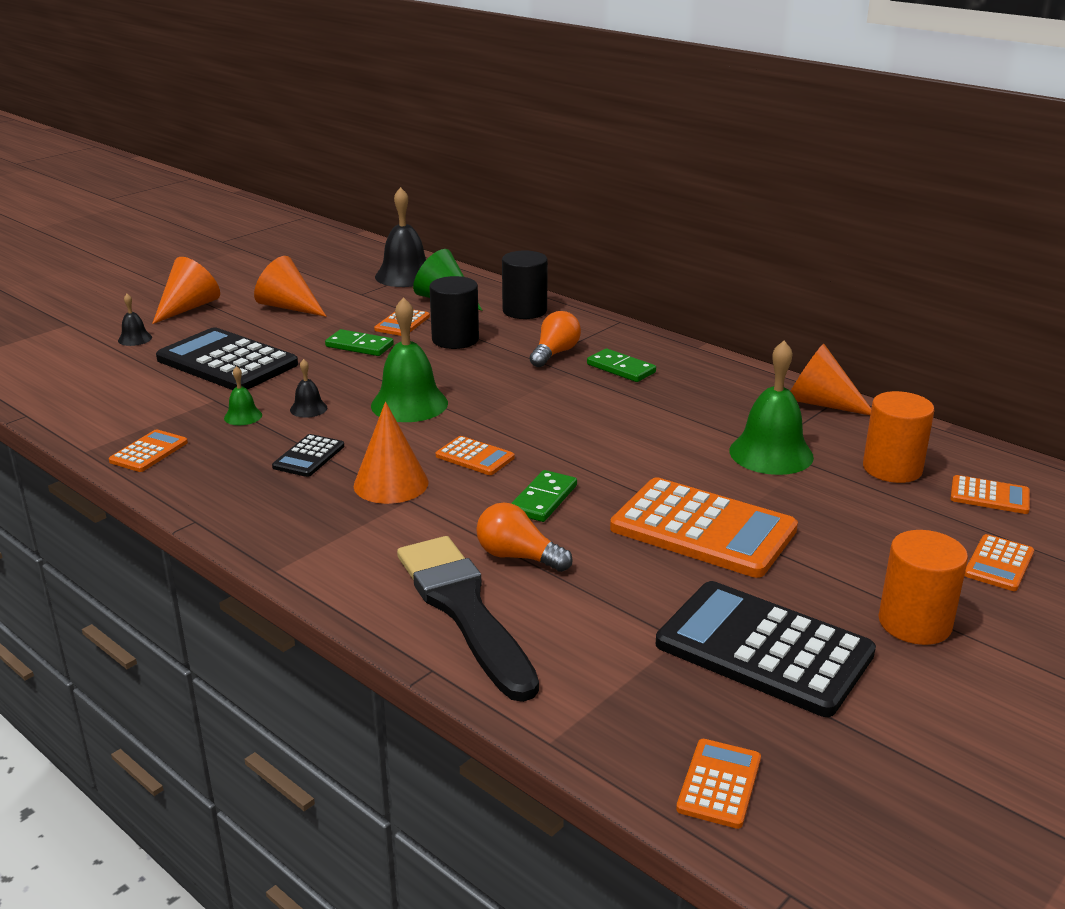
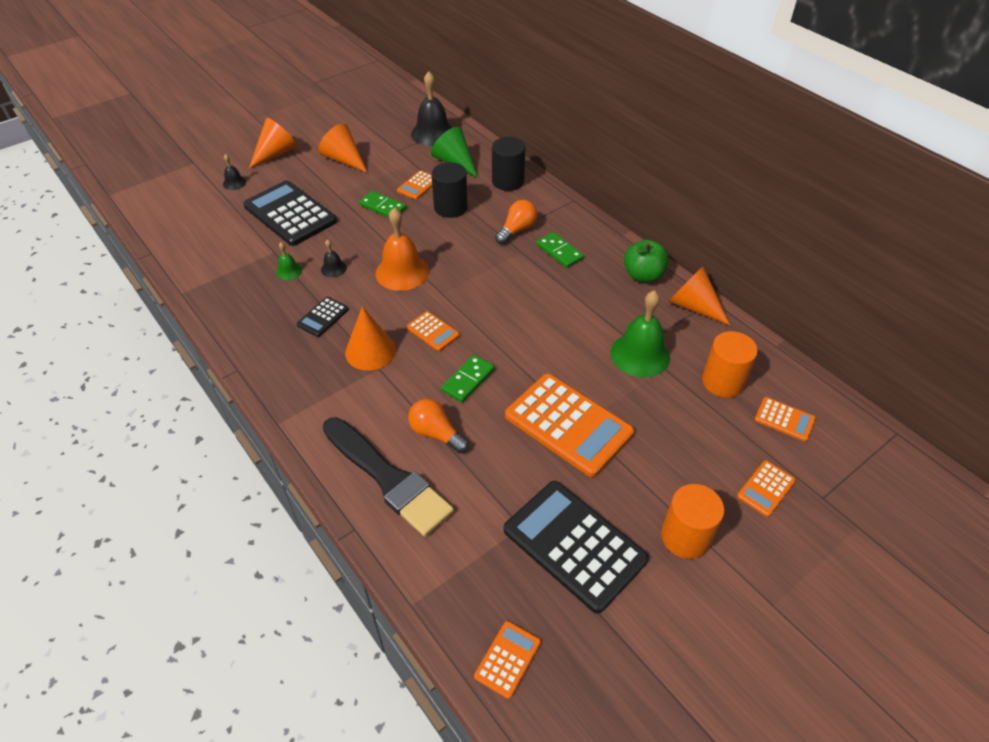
camera: 10 degrees right, 20 degrees up
orange calculator [109,429,188,472] -> none
green bell [371,297,448,422] -> orange bell [376,207,429,291]
black brush [397,536,539,702] -> black brush turned 150 degrees clockwise [323,417,454,537]
none -> green apple [624,240,669,283]

